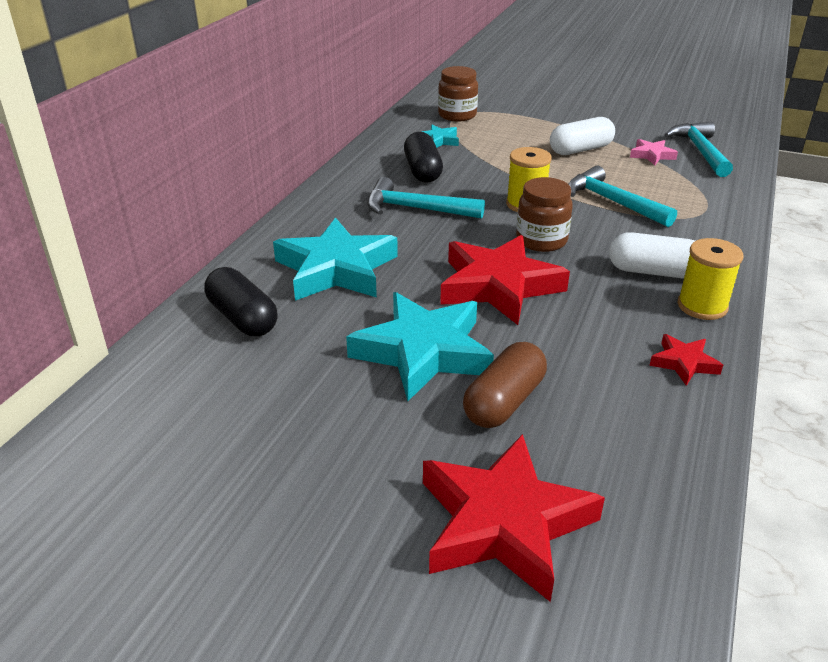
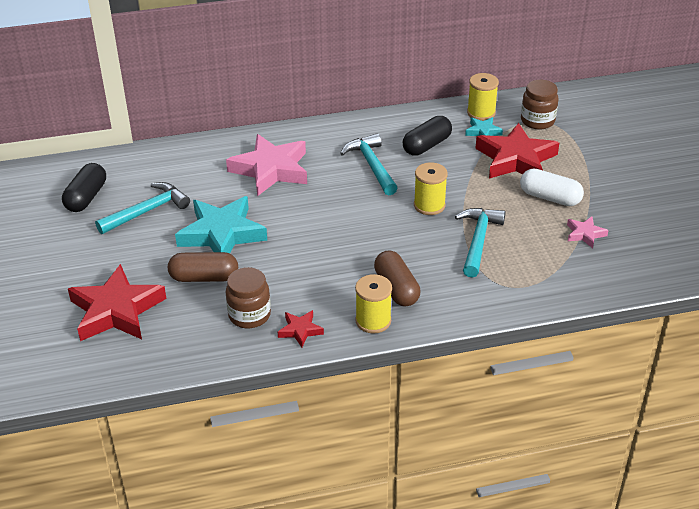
camera: 55 degrees right, 5 degrees up
black capsule [205,267,278,336] -> black capsule moved to [62,163,106,212]
turquoise star [273,218,398,301] -> pink star [226,134,307,196]
red star [440,235,570,325] -> red star moved to [475,123,559,179]
brown jar [516,177,573,252] -> brown jar moved to [226,267,271,328]
white capsule [609,232,695,279] -> brown capsule [374,250,421,307]
turquoise hammer [664,122,733,177] -> turquoise hammer moved to [95,182,190,234]
none -> yellow spool [467,73,499,121]

